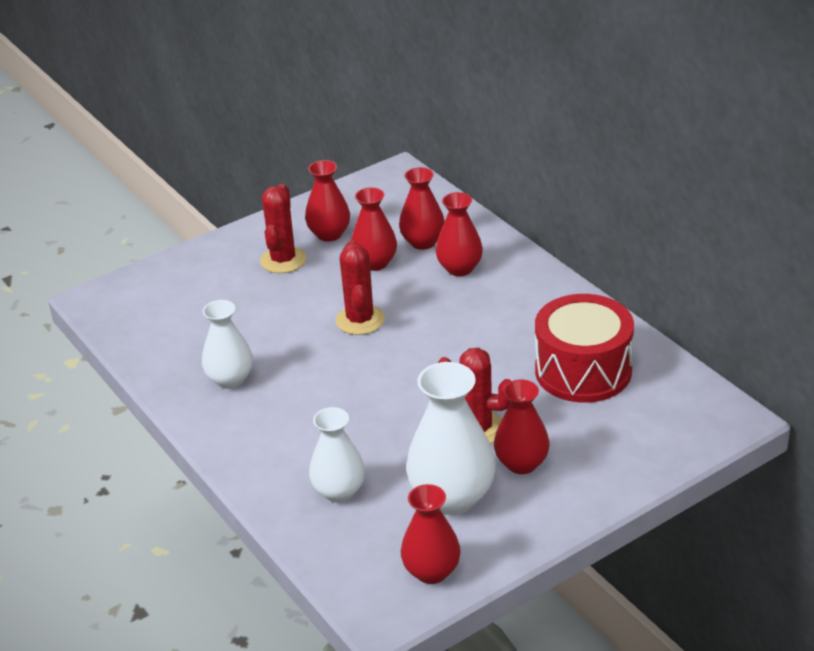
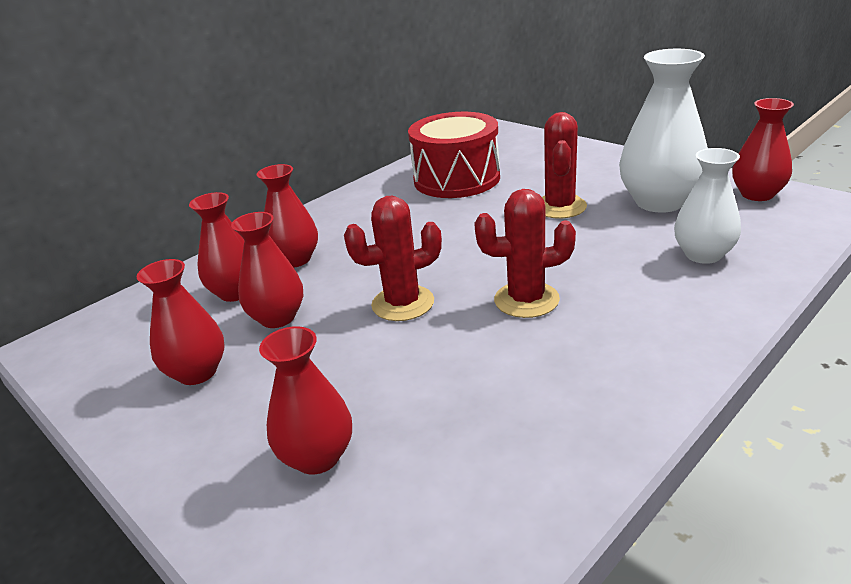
camera: 100 degrees left, 5 degrees down
white vase [202,300,253,389] -> none
red cactus [260,184,306,273] -> red cactus moved to [474,189,576,318]
red vase [494,379,550,474] -> red vase moved to [259,326,352,474]

